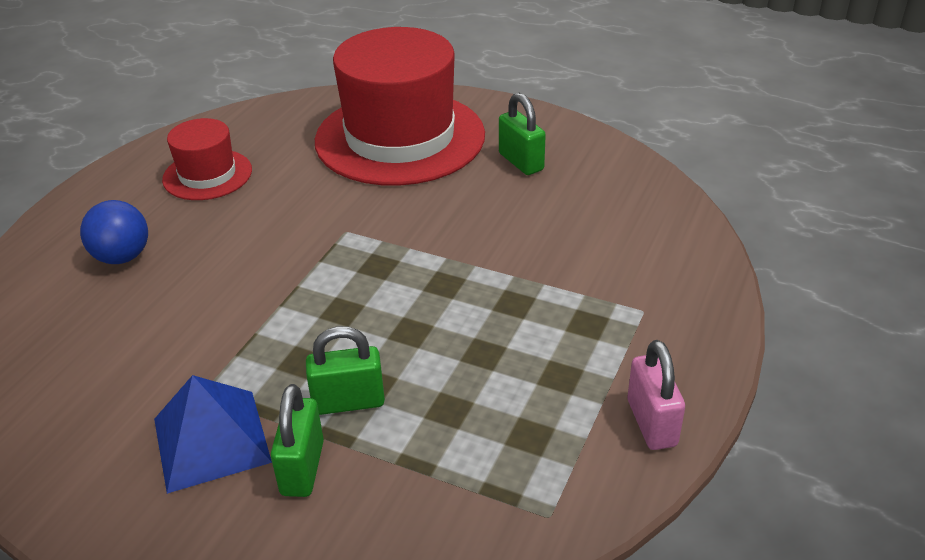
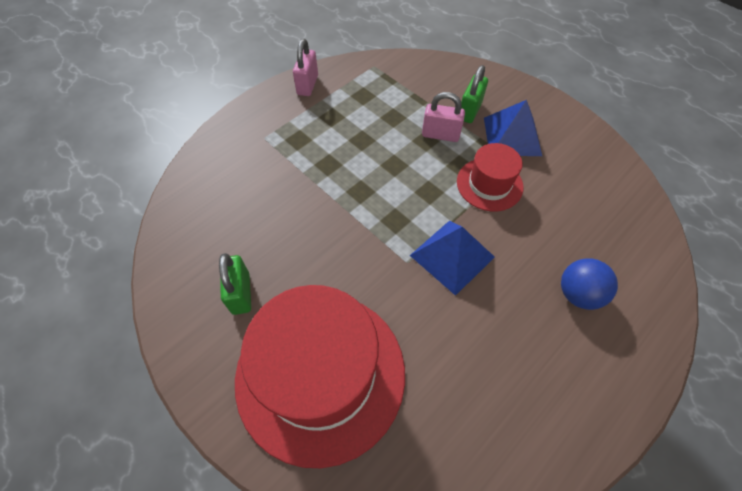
camera: 160 degrees left, 20 degrees up
red hat [162,118,252,200] -> red hat moved to [457,143,523,211]
green padlock [306,326,385,415] -> pink padlock [422,92,465,142]
none -> blue pyramid [410,221,495,296]

